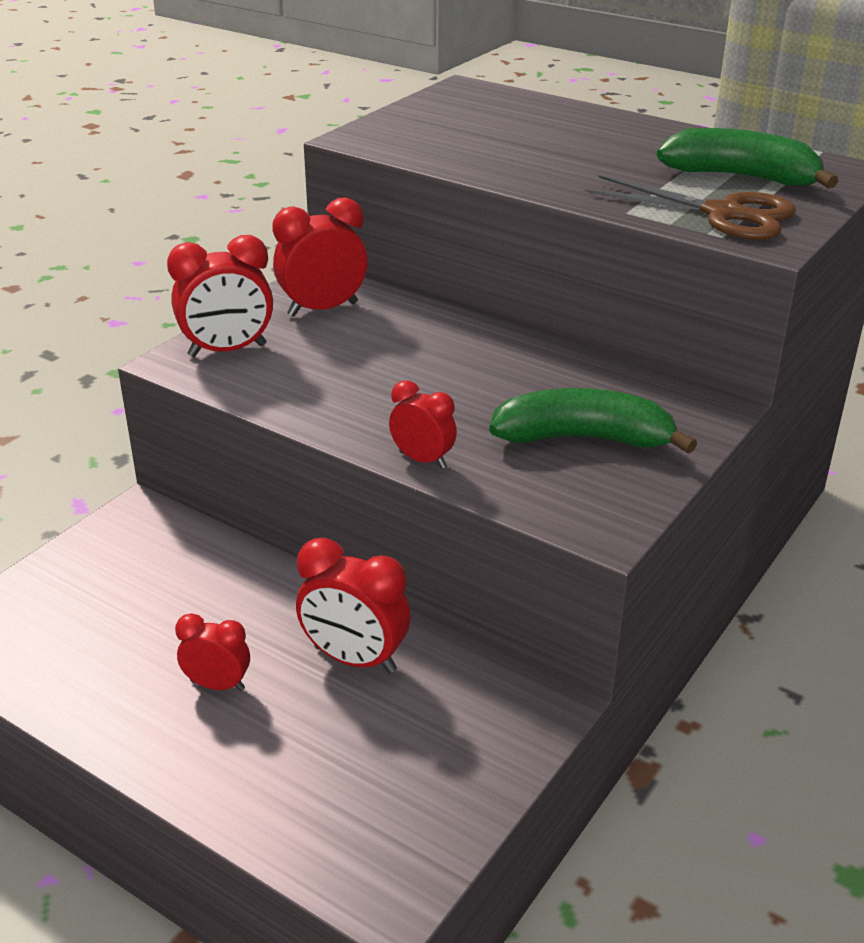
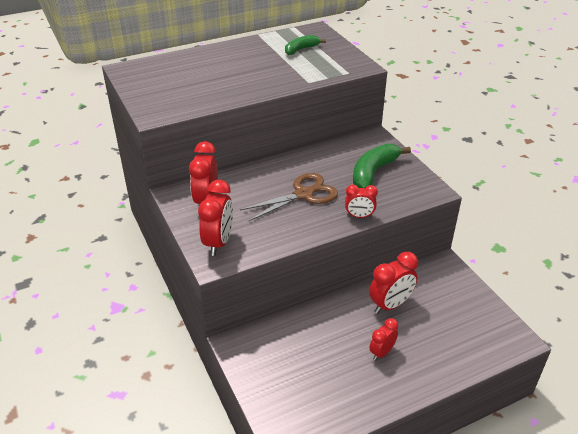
camera: 60 degrees left, 5 degrees up
red clock [389,380,457,469] -> red clock turned 150 degrees counterclockwise [345,184,378,218]
brown scissors [585,175,796,240] -> brown scissors moved to [240,173,338,221]
green banana [657,128,838,188] -> green banana [285,35,326,55], size x0.61

